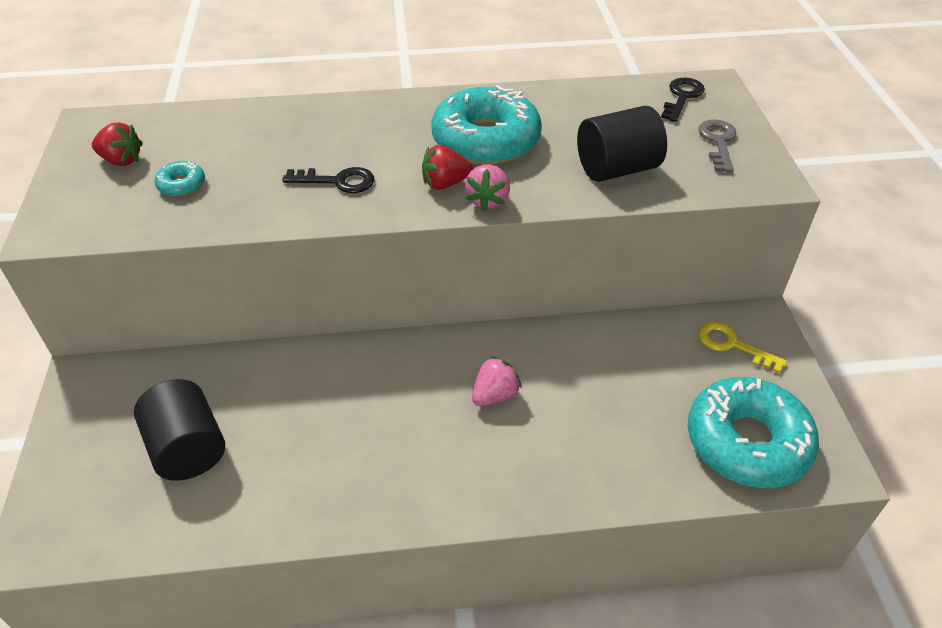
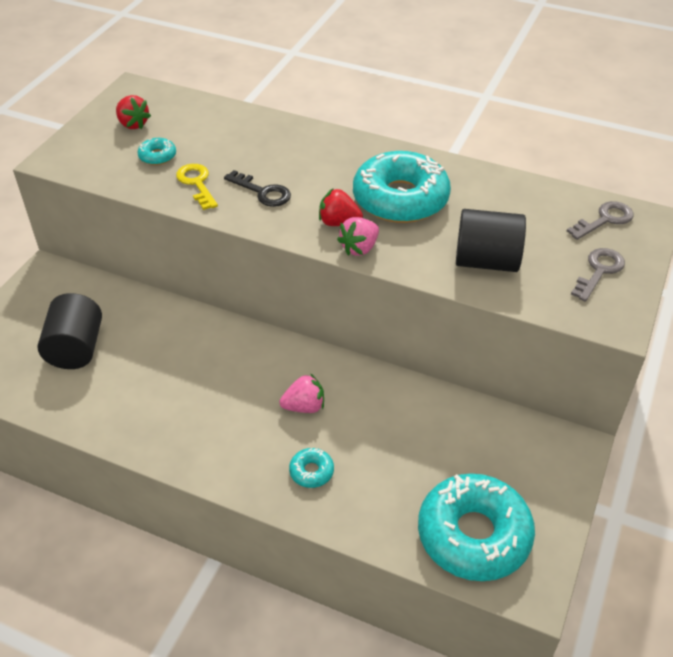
camera: 30 degrees right, 0 degrees up
black key [661,78,705,122] -> grey key [567,201,633,240]
yellow key [698,321,787,373] -> yellow key moved to [176,164,218,210]
none -> turquoise donut [289,448,334,488]

